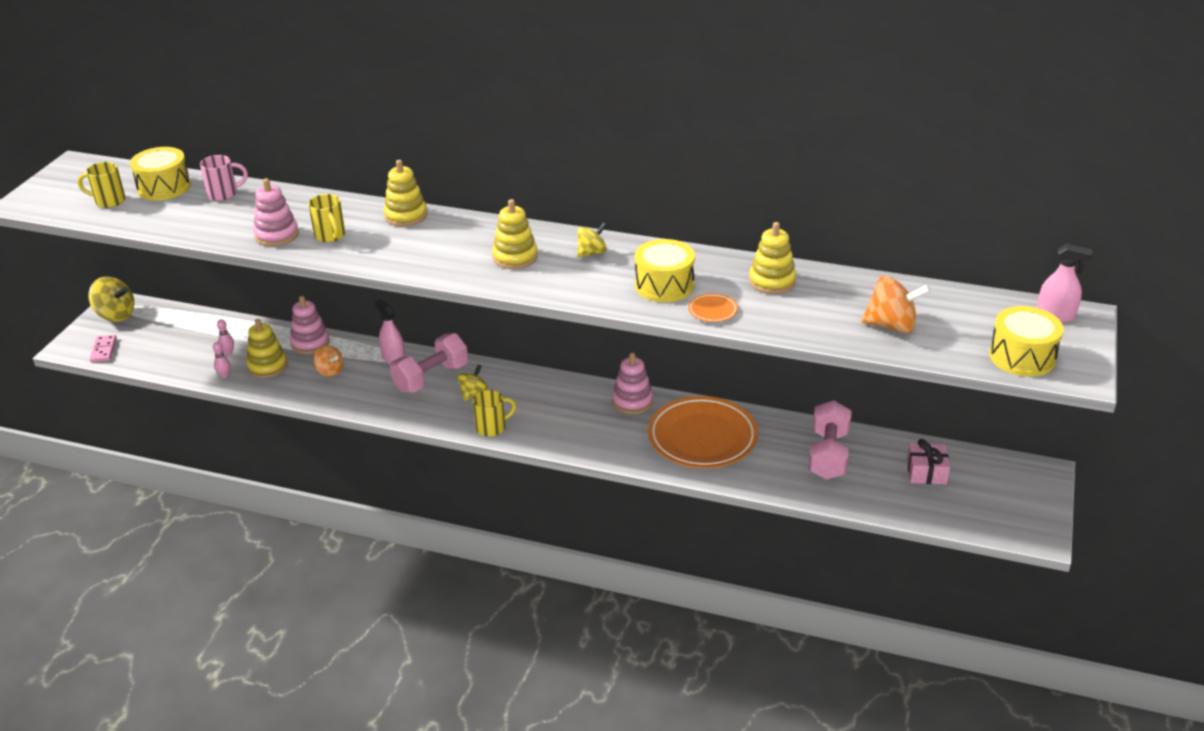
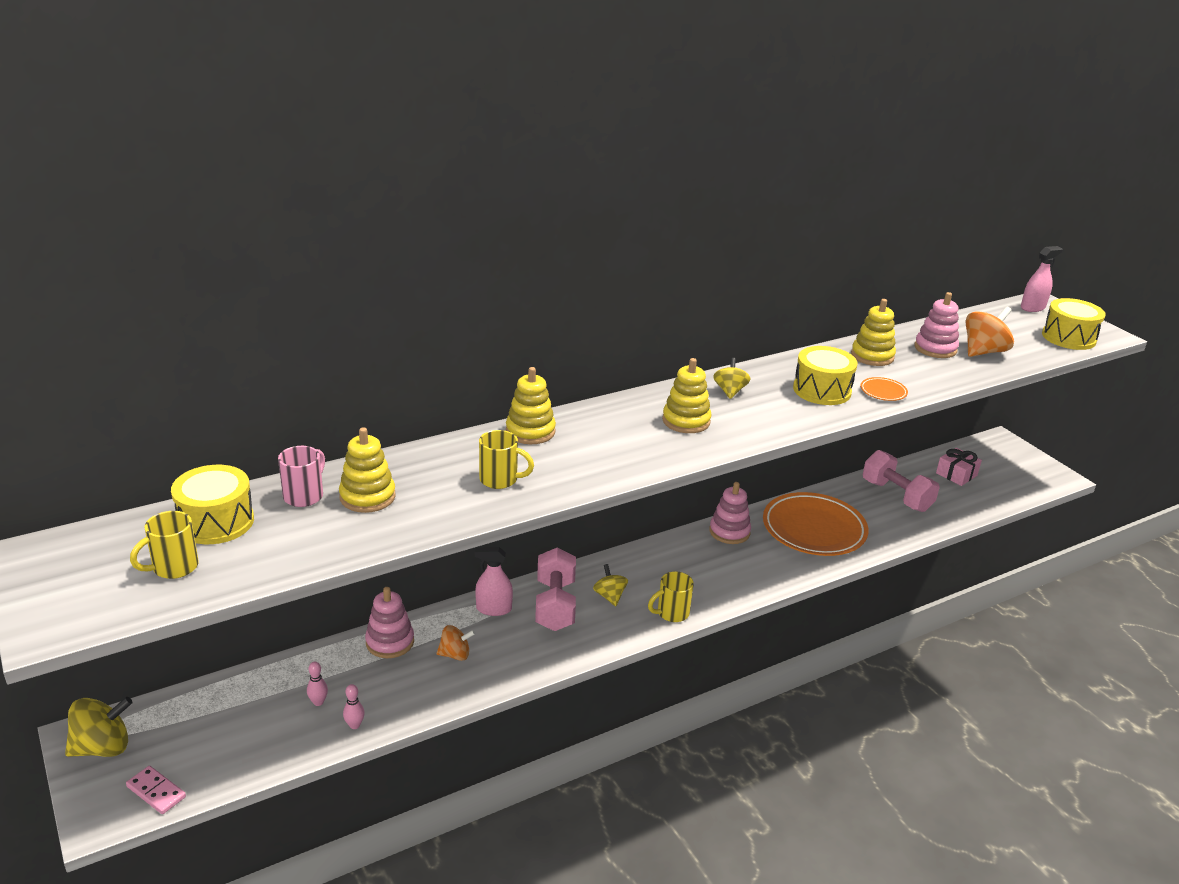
camera: 50 degrees left, 5 degrees down
yellow stacking toy [246,319,288,378] -> yellow stacking toy moved to [339,427,396,513]
pink stacking toy [253,178,299,246] -> pink stacking toy moved to [914,292,959,358]
yellow mug [473,390,516,437] -> yellow mug turned 135 degrees counterclockwise [648,571,694,622]

